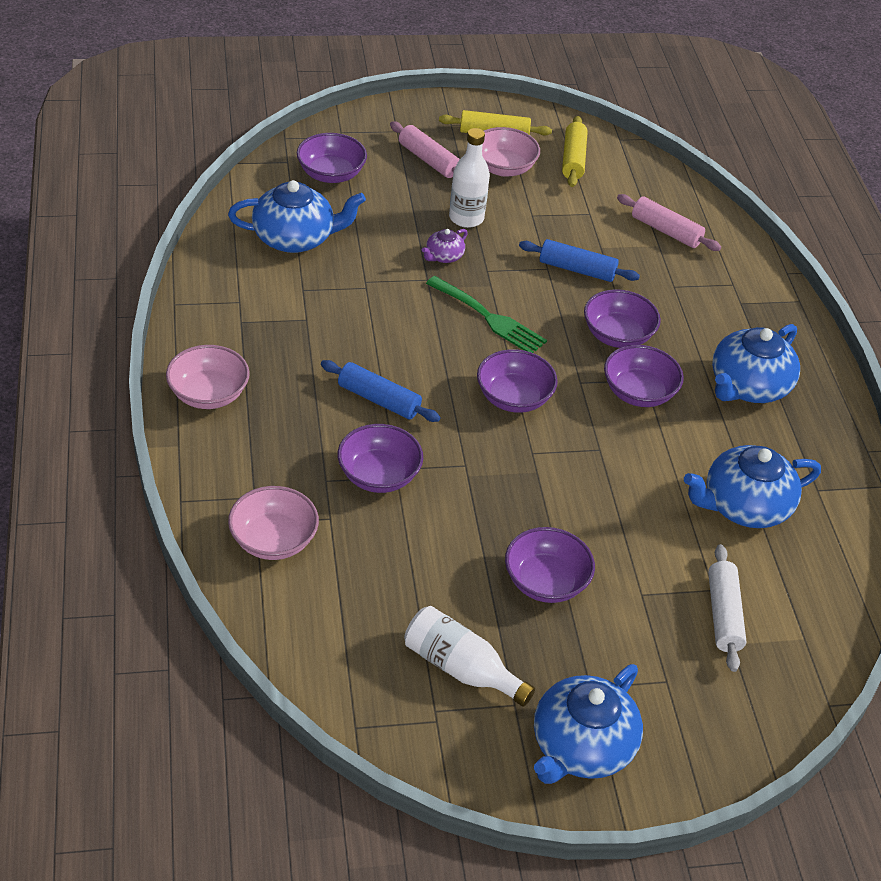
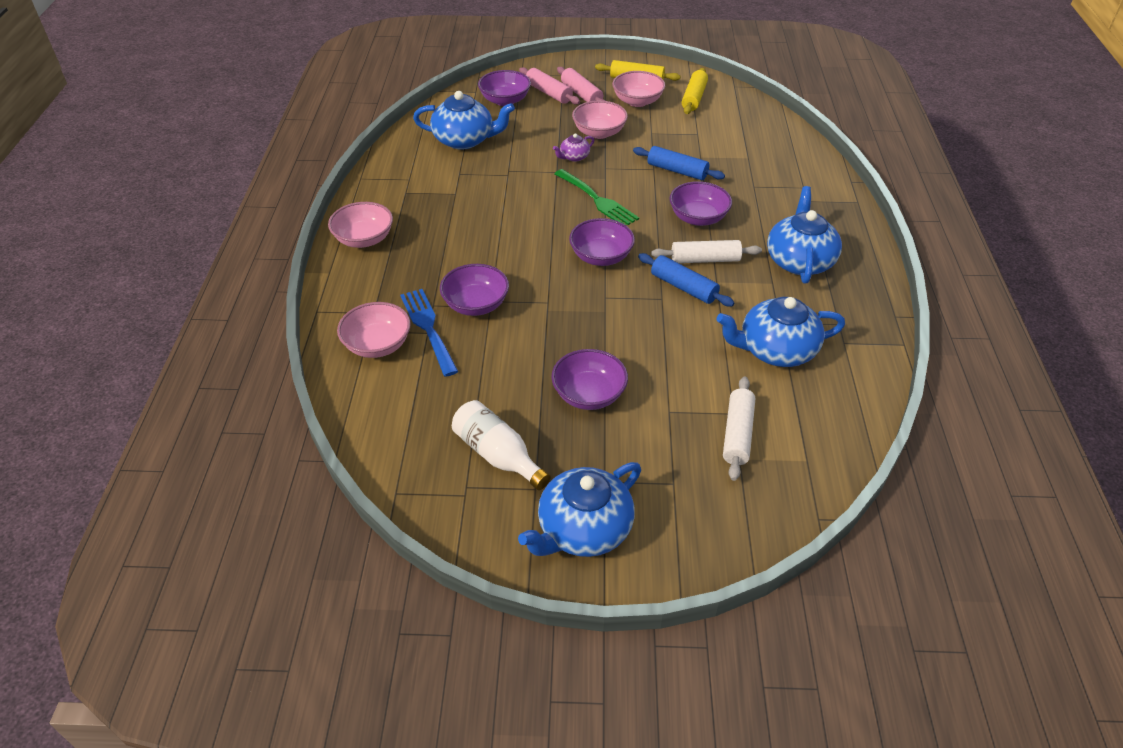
camera: 15 degrees right, 0 degrees up
blue rolling pin [321,360,440,422] -> blue rolling pin moved to [638,253,735,307]
white bottle [449,128,490,228] -> pink bowl [572,100,628,139]
purple bowl [604,345,684,407] -> white rolling pin [651,240,762,263]
pink rolling pin [617,194,721,251] -> pink rolling pin moved to [519,67,580,104]
blue teapot [712,324,800,403] -> blue teapot turned 135 degrees clockwise [767,186,842,284]
none -> blue fork [400,289,459,377]

